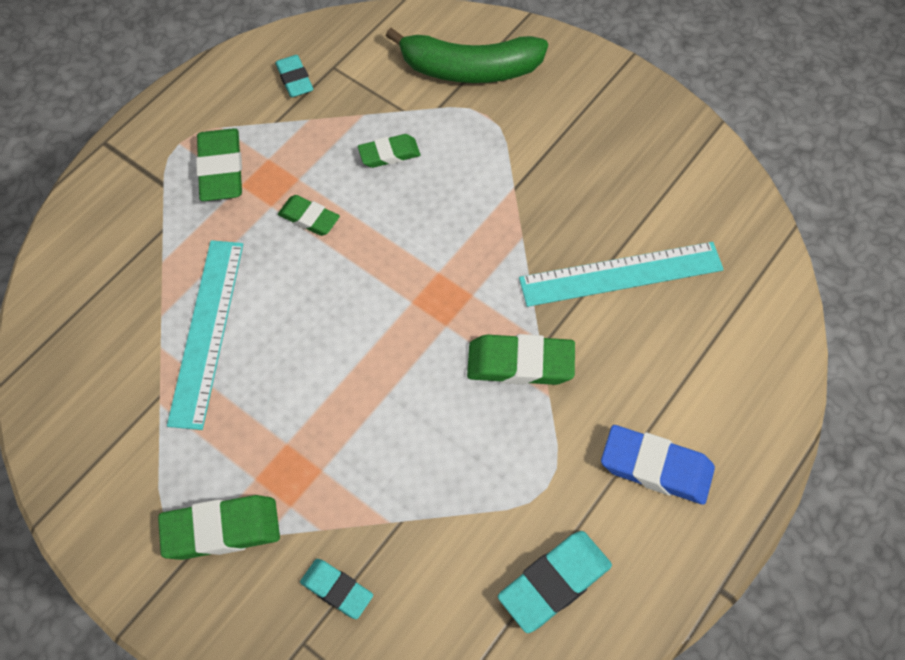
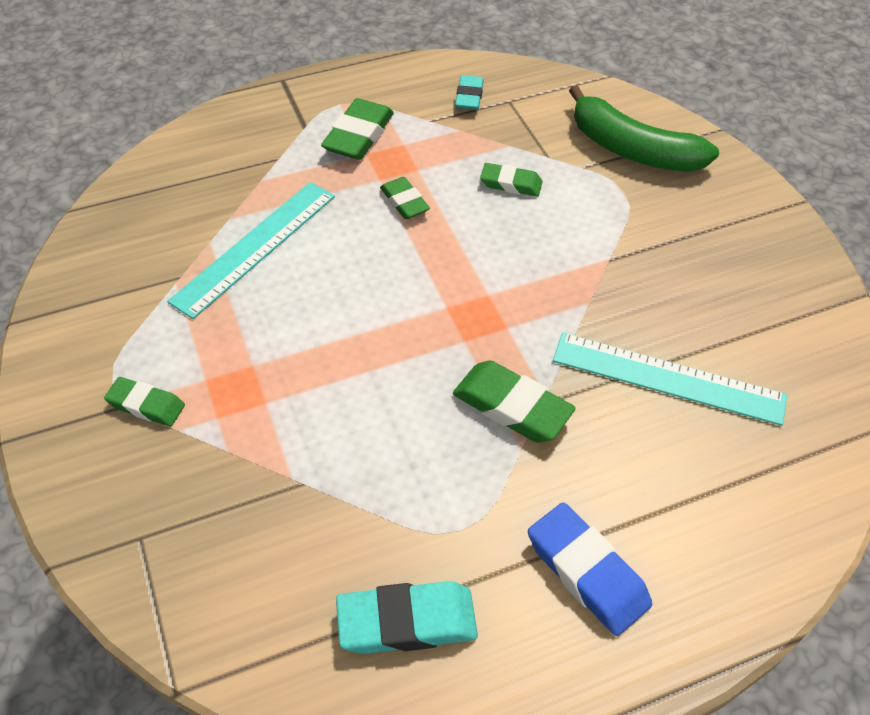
camera: 30 degrees right, 10 degrees down
green eraser [158,495,280,560] -> green eraser [104,377,185,426], size x0.63
turquoise eraser [300,559,373,619] -> none

